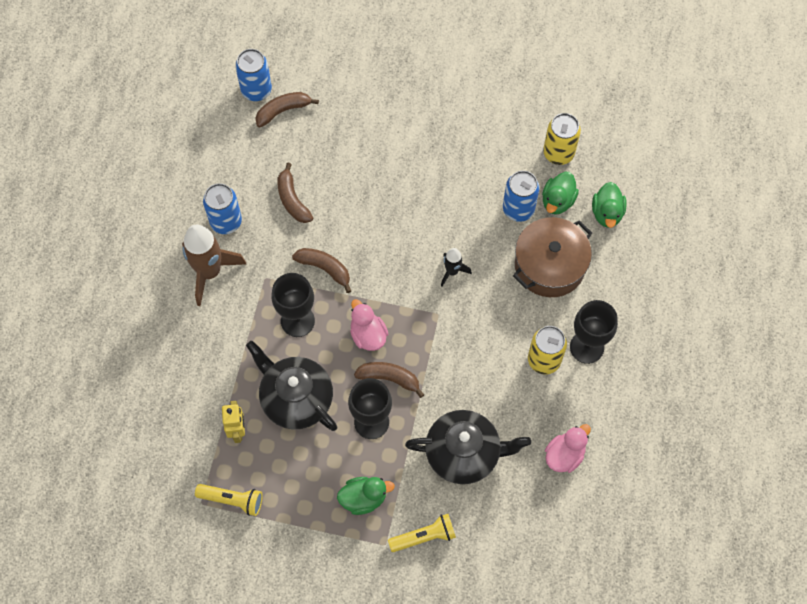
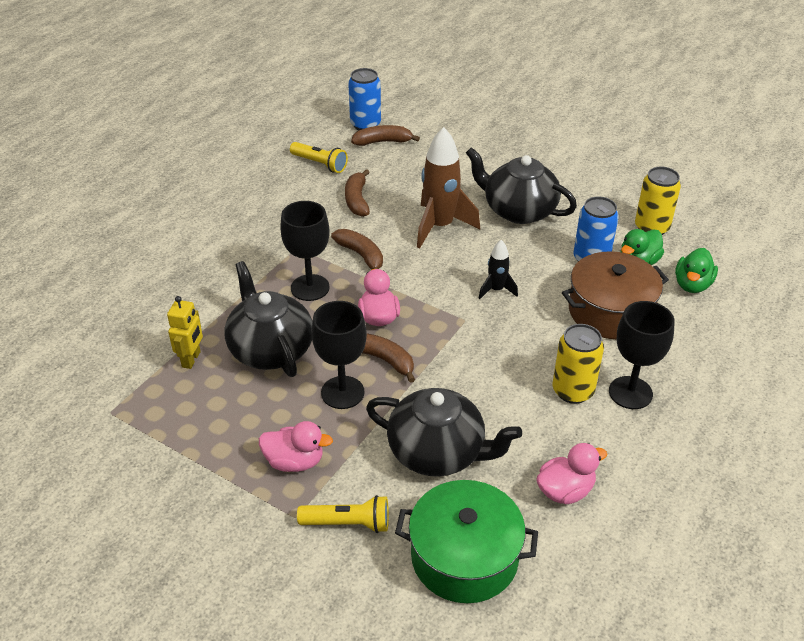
camera: 20 degrees right, 25 degrees down
brown rocket [182,224,246,306] -> brown rocket moved to [417,127,480,248]
yellow flashlight [195,484,263,516] -> yellow flashlight moved to [290,142,348,173]
blue can [203,183,242,234] -> none
green duck [337,477,395,515] -> pink duck [259,421,333,472]
none -> green pot [395,480,538,603]
none -> black teapot [466,147,577,224]

